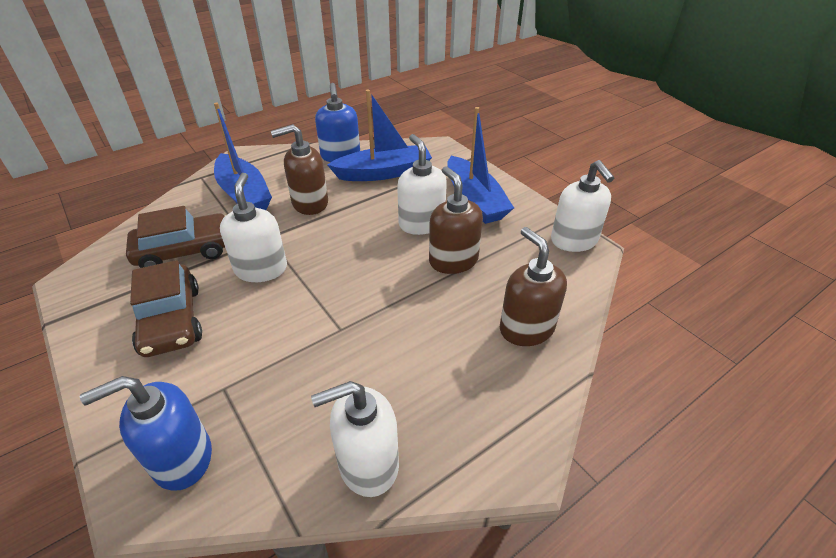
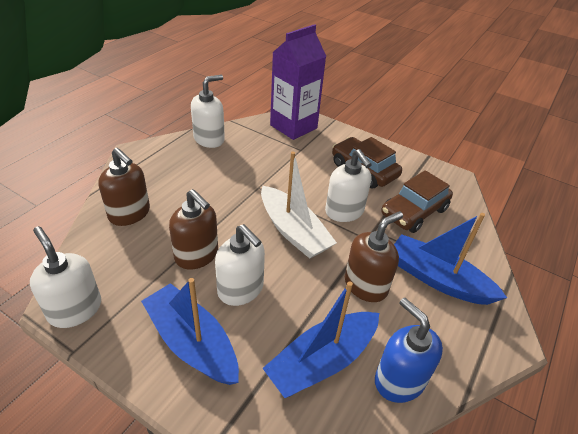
camera: 155 degrees right, 0 degrees up
blue soap dispenser [80,376,212,490] -> purple carton [270,24,326,140]
none -> white boat [261,152,337,259]

